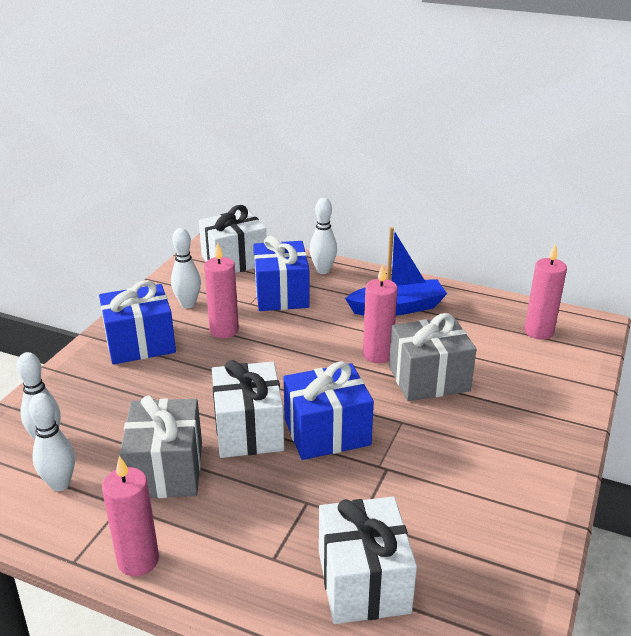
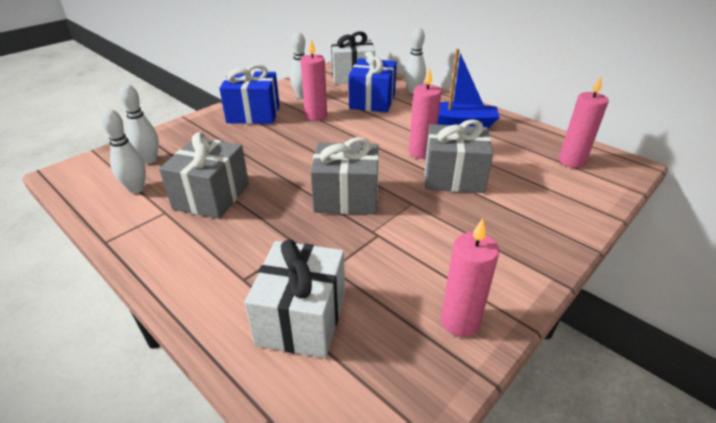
camera: 20 degrees right, 5 degrees up
pink candle [102,456,159,576] -> pink candle moved to [441,218,500,337]
white gift [212,360,284,458] -> none
blue gift [283,362,374,460] -> grey gift [310,137,379,215]

